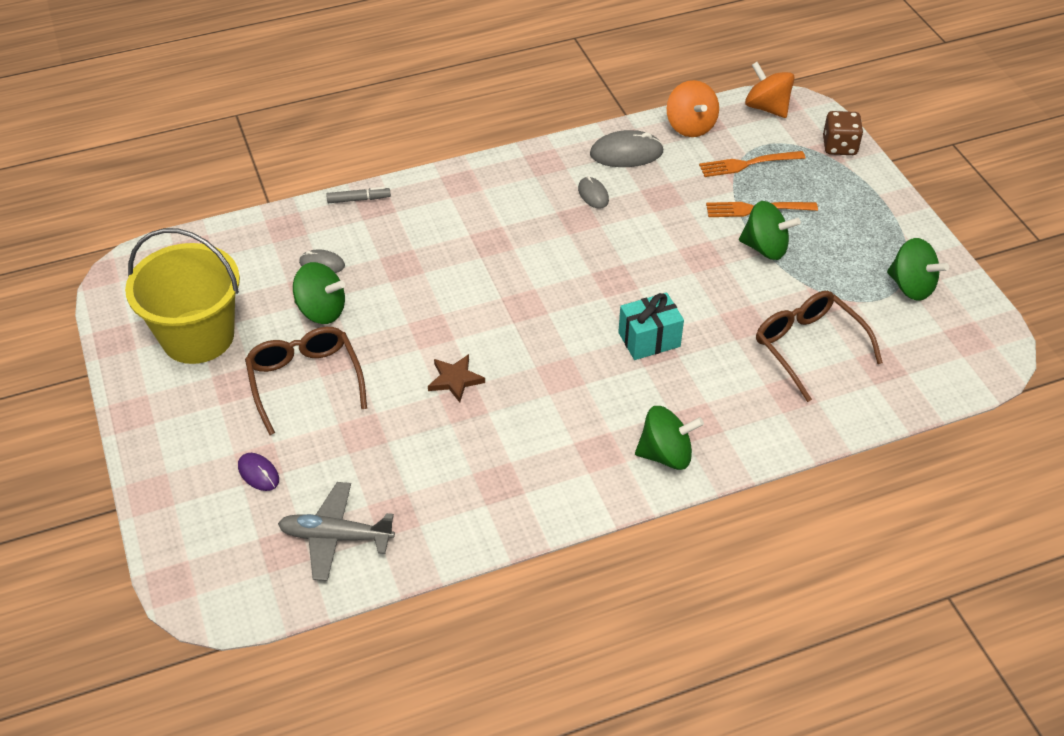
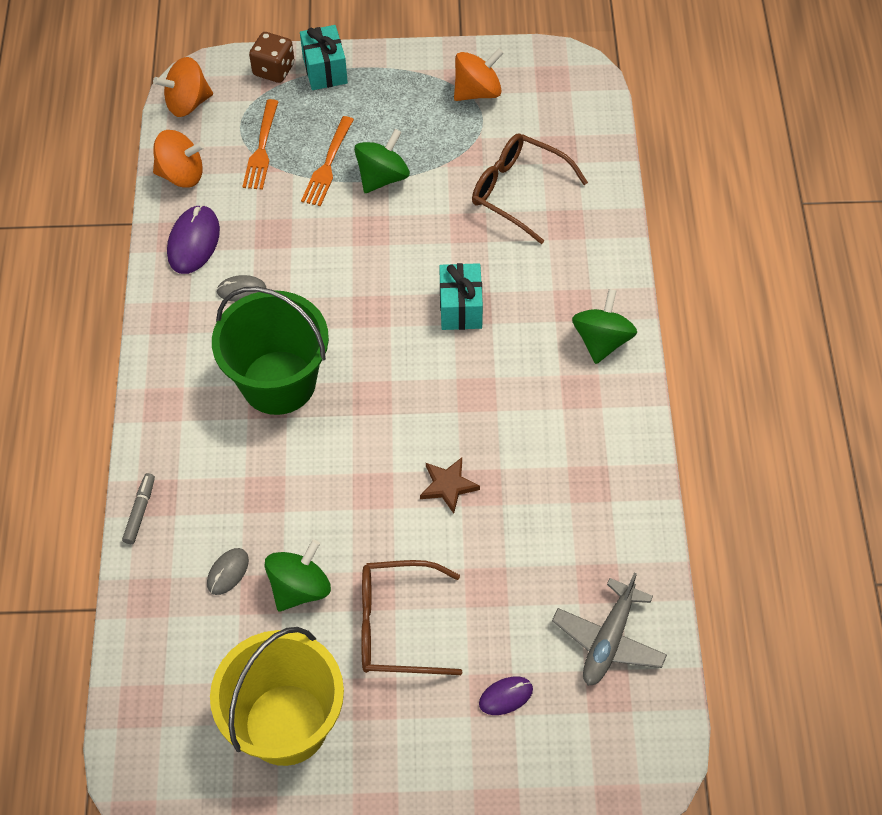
camera: 70 degrees left, 10 degrees up
grey mouse [590,130,664,167] -> purple mouse [167,205,220,274]
brown glasses [756,291,883,402] -> brown glasses turned 45 degrees clockwise [472,134,588,244]
green spinning top [887,238,949,301] -> orange spinning top [454,48,504,101]
none -> green bucket [212,287,329,415]
none -> turquoise gift [300,25,348,90]

